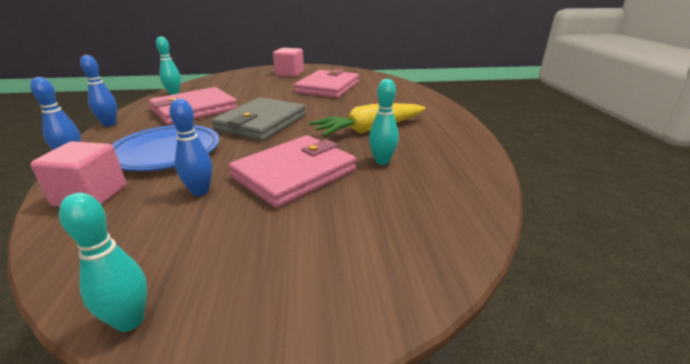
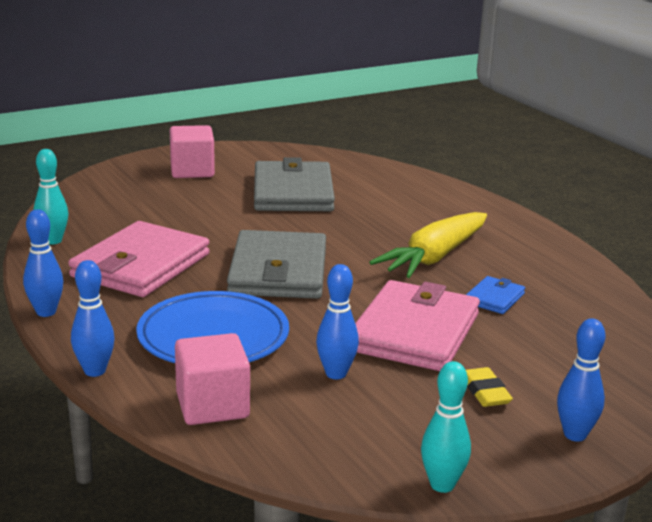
camera: 25 degrees left, 5 degrees down
pink wallet [294,69,359,98] -> grey wallet [254,157,335,211]
turquoise bowling pin [369,79,399,165] -> blue wallet [466,276,525,314]
none -> yellow eraser [466,367,513,407]
none -> blue bowling pin [557,318,605,442]

